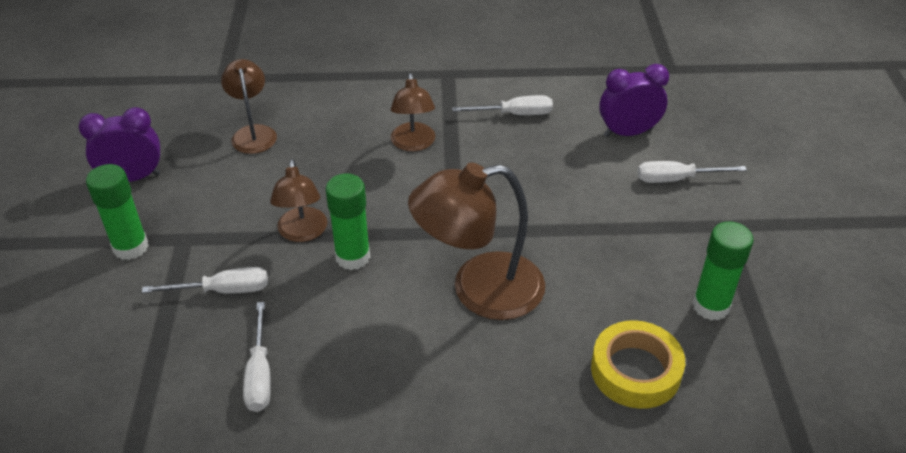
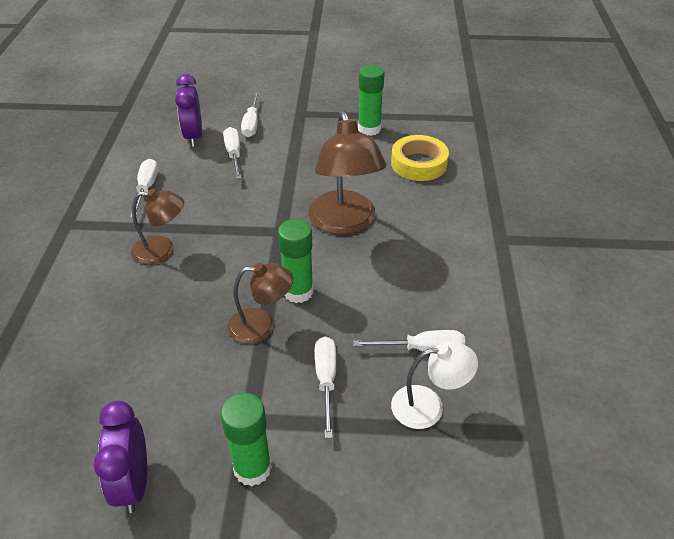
camera: 85 degrees left, 0 degrees up
brown lamp [221,59,277,154] -> none
none -> white screwdriver [223,127,241,179]
none -> white lamp [391,341,478,429]

